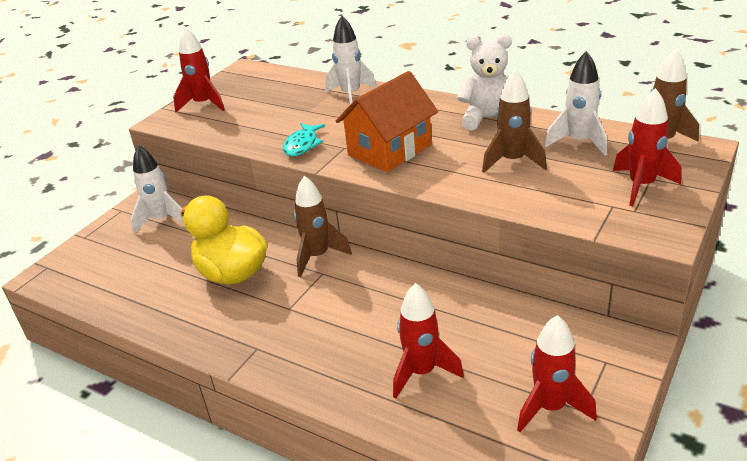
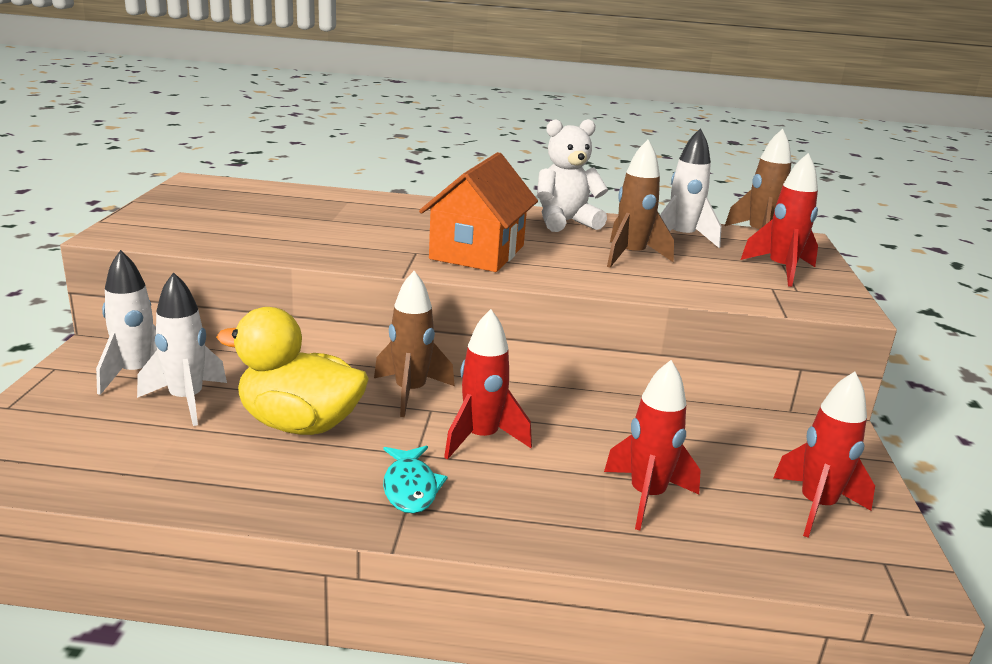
camera: 30 degrees left, 10 degrees down
red rocket [173,27,225,113] -> red rocket moved to [444,309,532,460]
turquoise fish [283,123,325,156] -> turquoise fish moved to [383,446,447,514]
white rocket [325,16,376,104] -> white rocket moved to [137,272,227,426]

